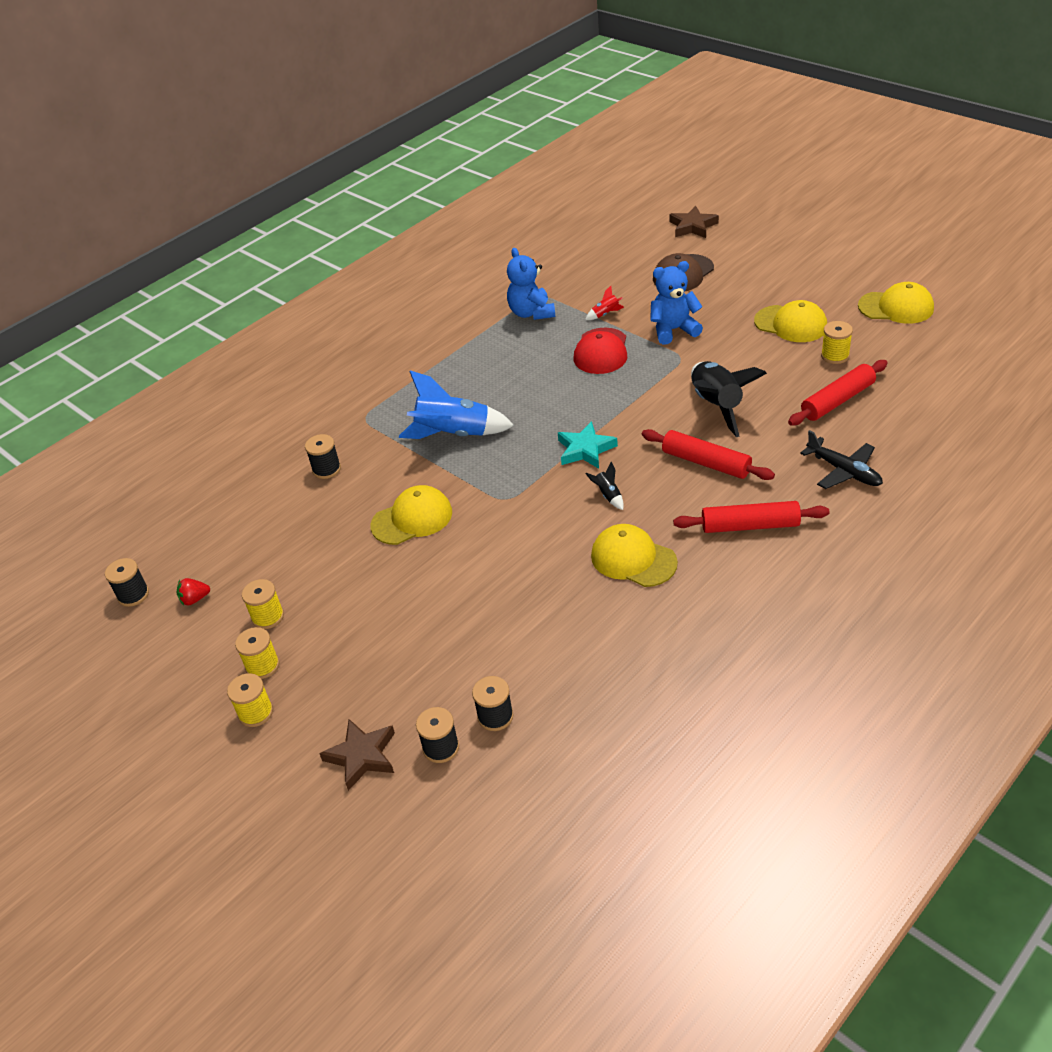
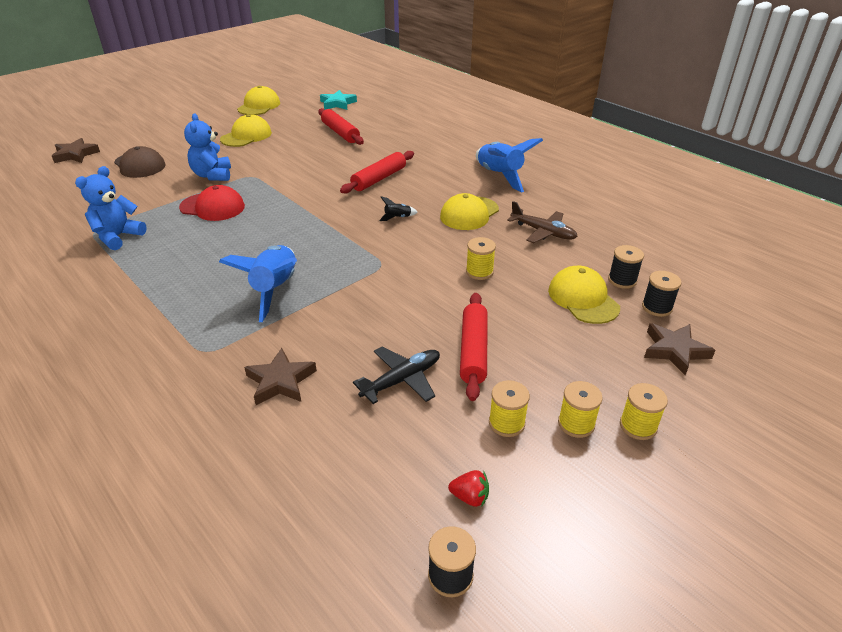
camera: 90 degrees left, 5 degrees down
red strawberry [177,578,210,605] -> red strawberry turned 60 degrees counterclockwise [448,470,489,507]
black spool [305,434,341,479] -> brown star [244,348,317,405]
yellow cap [370,485,452,545] -> yellow cap moved to [548,266,620,324]
blue teddy bear [507,248,555,320] -> blue teddy bear turned 135 degrees clockwise [75,166,147,250]
turquoise star [558,421,618,469] -> turquoise star moved to [320,90,357,110]
red rocket [585,286,624,320] -> none
red rolling pin [673,501,829,533] -> red rolling pin moved to [460,293,488,401]
black rocket [691,361,767,437] -> none
black plane [800,430,883,489] -> black plane moved to [353,346,440,404]
yellow spool [821,321,853,364] -> yellow spool moved to [466,237,496,280]
none -> blue rocket [476,138,543,192]
none -> brown plane [507,201,578,243]

